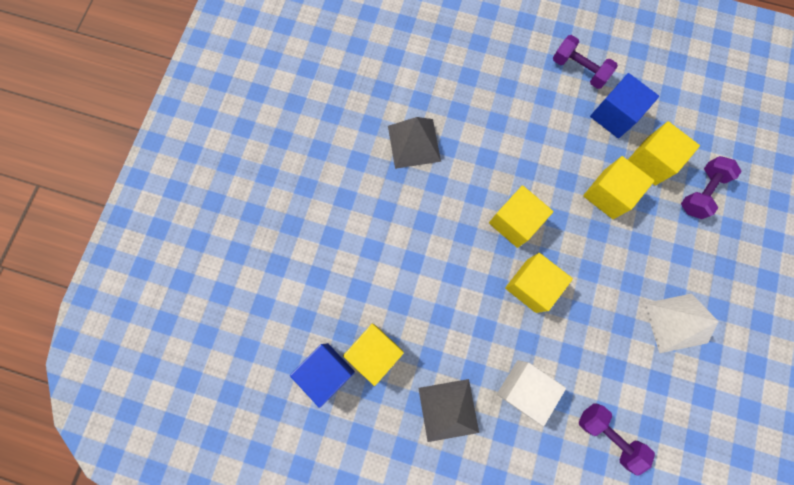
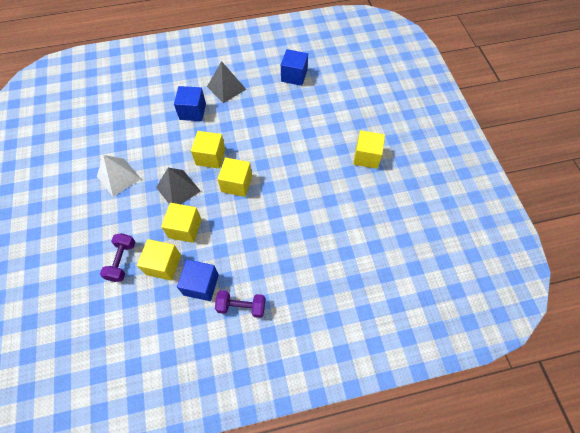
camera: 150 degrees right, 15 degrees down
yellow cube [343,324,404,386] -> yellow cube moved to [353,130,385,169]
grey pyramid [388,117,441,169] -> grey pyramid moved to [156,168,201,204]
white cube [497,360,566,426] -> blue cube [174,86,206,121]
purple dumbbell [579,403,655,475] -> none

